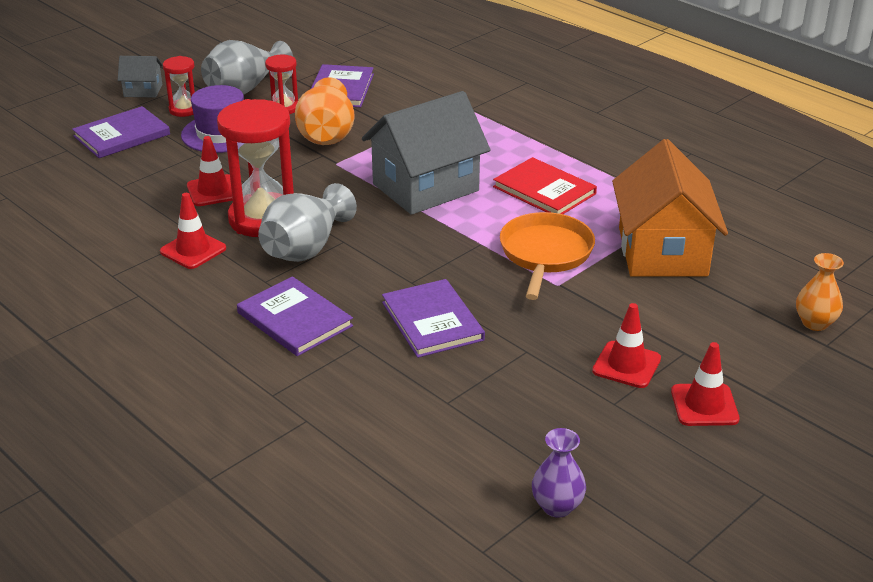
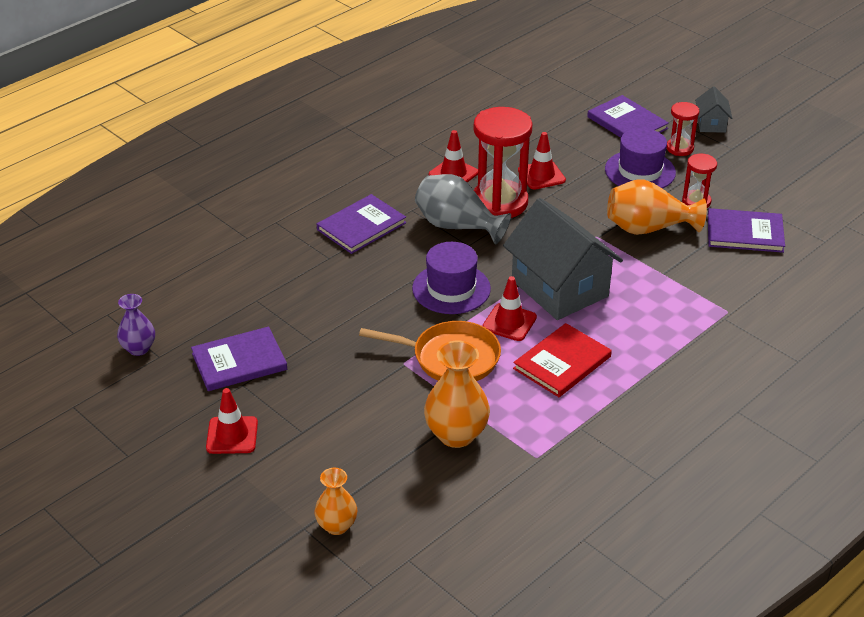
camera: 90 degrees right, 5 degrees up
grey vase [201,40,293,95] -> none
purple book [382,279,485,358] -> purple book moved to [191,326,287,391]
red traffic cone [592,303,661,388] -> red traffic cone moved to [482,276,537,341]
orange house [612,139,728,277] -> orange vase [424,341,490,448]
none -> purple hat [412,242,491,314]

